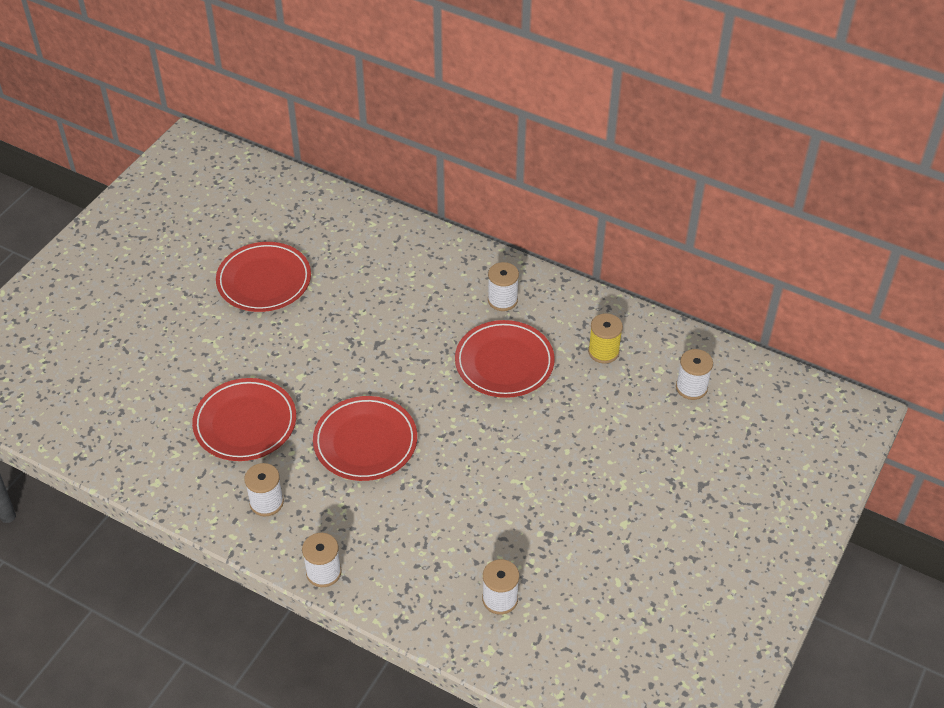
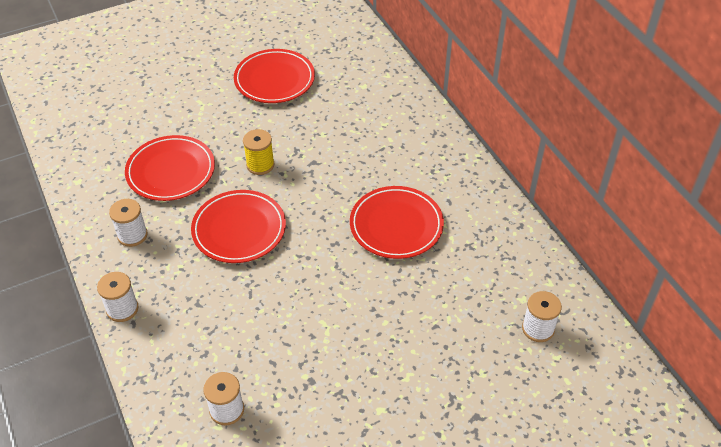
camera: 35 degrees right, 0 degrees up
white spool [488,262,519,311] -> none
yellow spool [588,313,623,364] -> yellow spool moved to [243,129,274,175]

